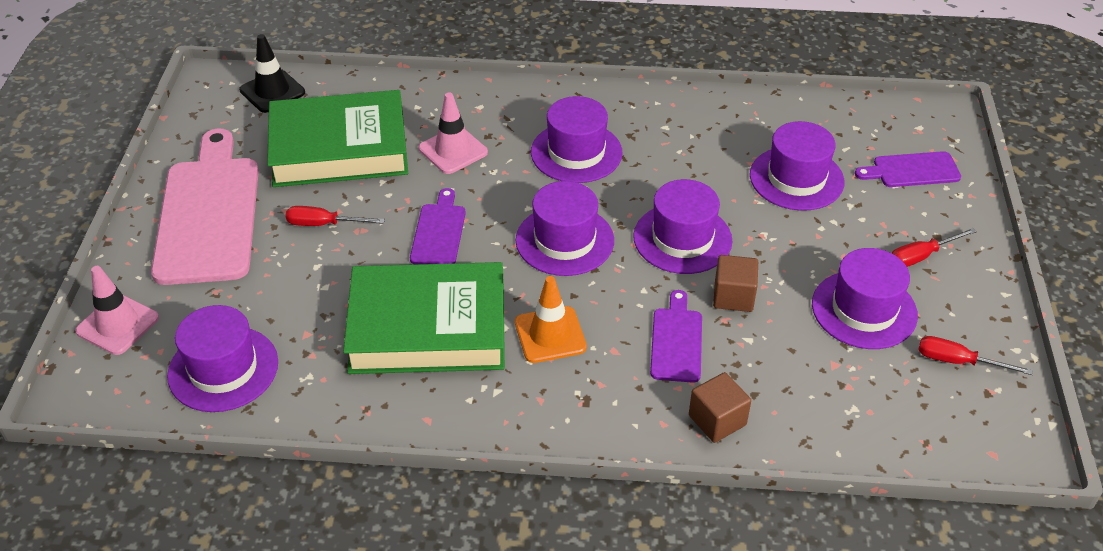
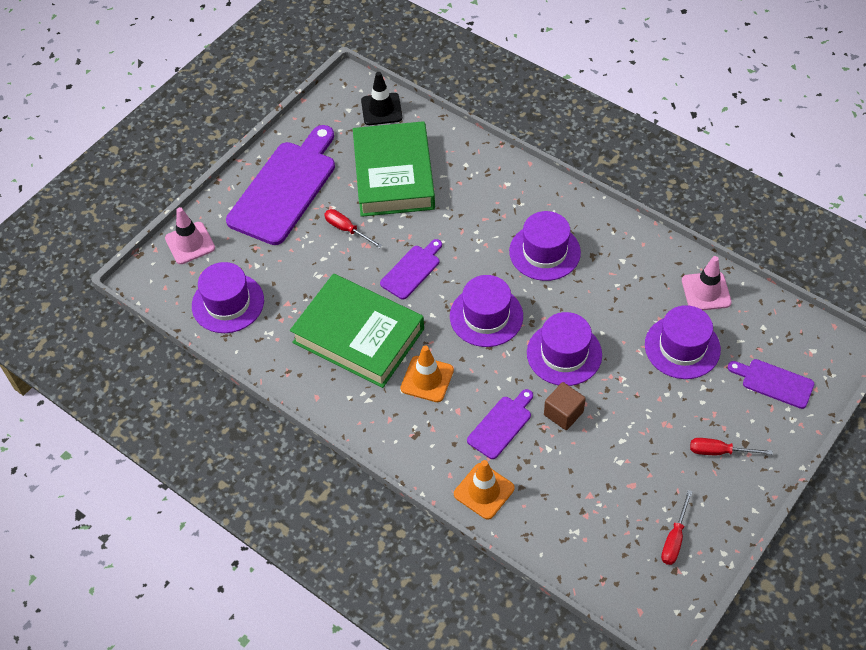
camera: 35 degrees right, 10 degrees up
pink cutting board [151,128,259,285] -> purple cutting board [226,125,335,245]
green book [267,90,408,187] -> green book turned 60 degrees clockwise [353,121,435,217]
pink traffic cone [419,92,488,174] -> pink traffic cone moved to [682,256,732,310]
brown cube [689,372,751,443] -> orange traffic cone [454,460,515,519]
purple hat [812,248,918,349] -> none
red screwdriver [919,336,1033,375] -> red screwdriver turned 120 degrees counterclockwise [661,490,693,565]

